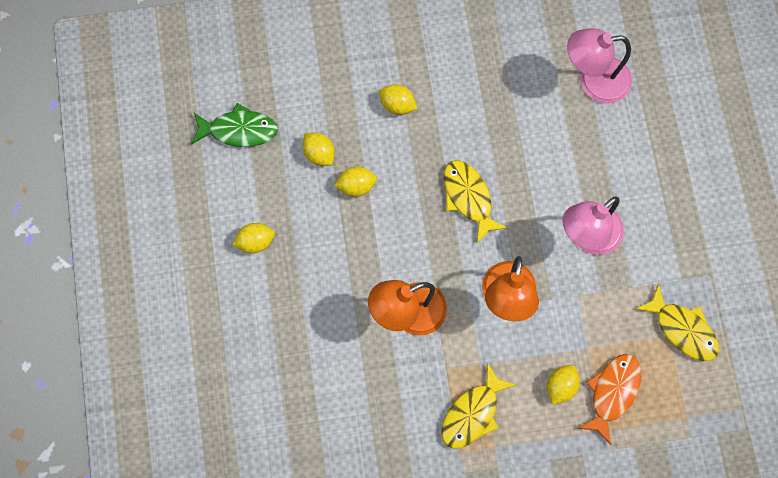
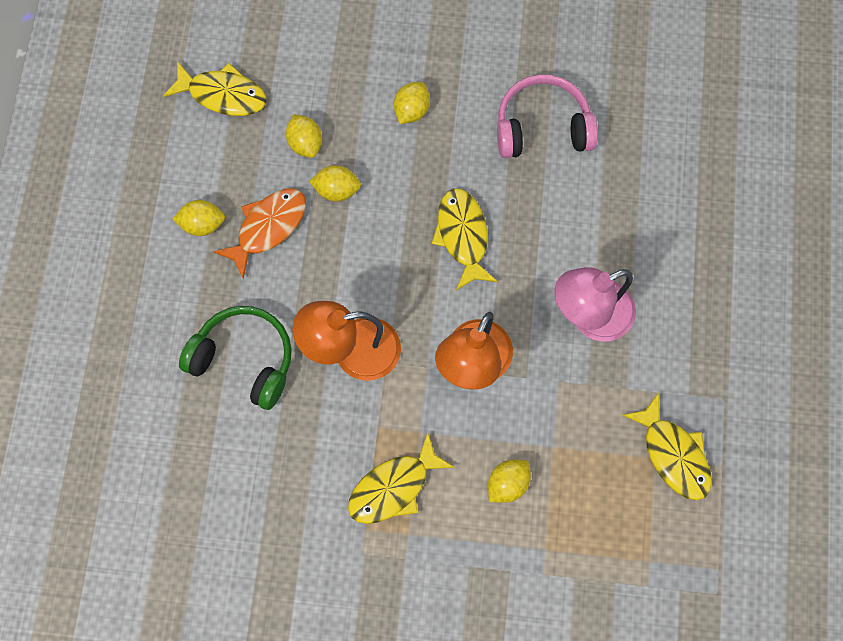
camera: 15 degrees right, 0 degrees up
green fish [191,103,278,147] -> yellow fish [163,61,266,116]
yellow lemon [379,84,417,115] -> yellow lemon turned 75 degrees clockwise [394,82,430,124]
pink lamp [567,28,632,104] -> none
orange fish [578,354,641,445] -> orange fish moved to [213,188,306,279]
none -> green headphones [179,306,292,410]
none -> pink headphones [497,74,598,158]

